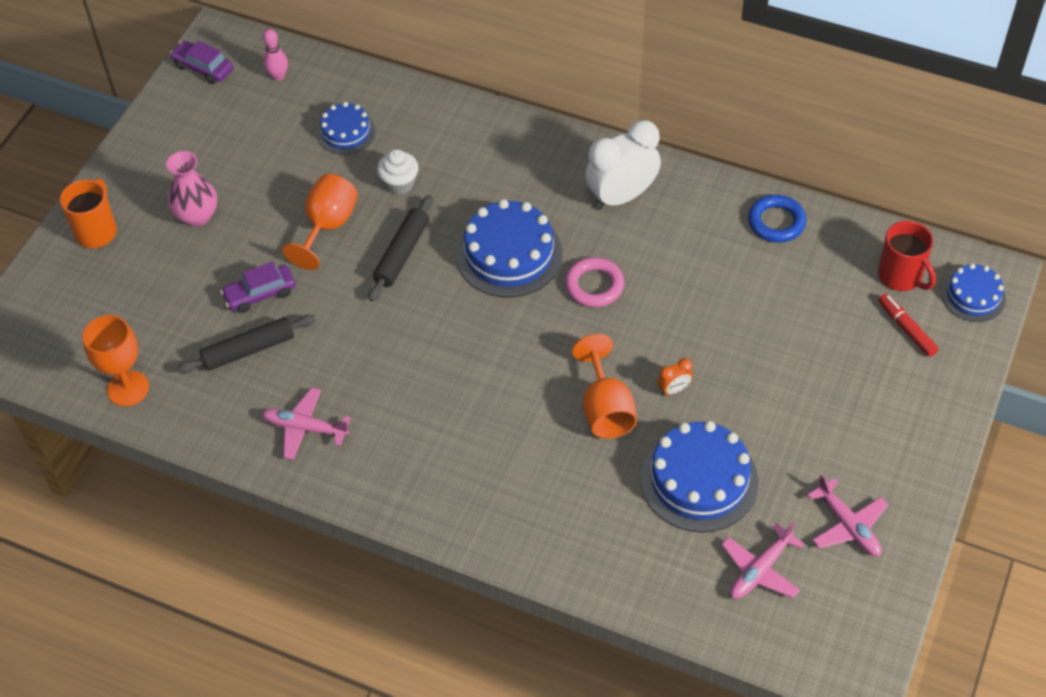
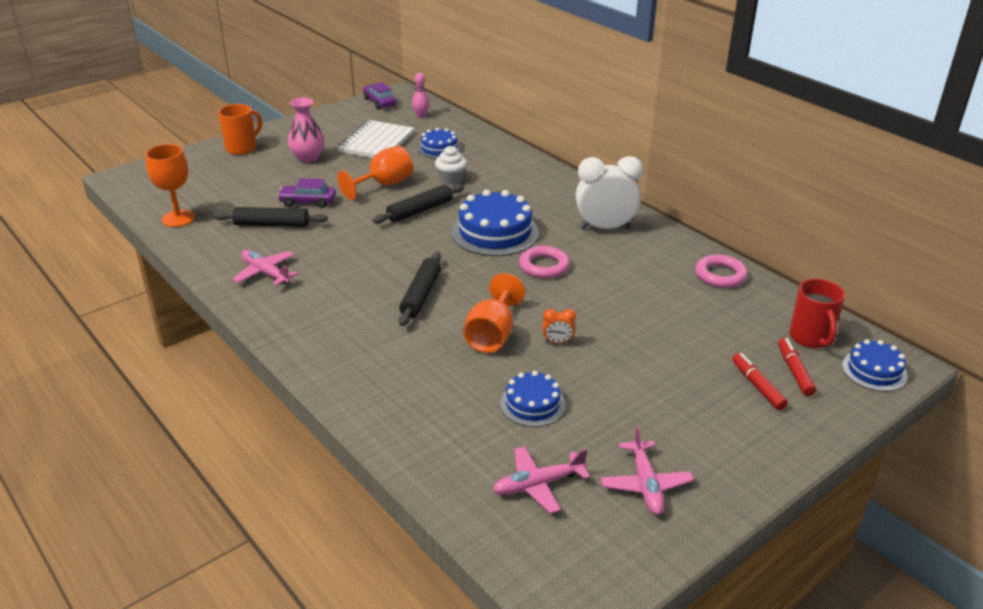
camera: 25 degrees right, 20 degrees down
blue cake [641,421,758,532] -> blue cake [500,371,566,427], size x0.58
blue ring [748,195,806,243] -> pink ring [695,255,748,288]
none -> white notebook [337,120,414,158]
none -> black rolling pin [399,252,441,326]
none -> red marker [732,353,788,410]

